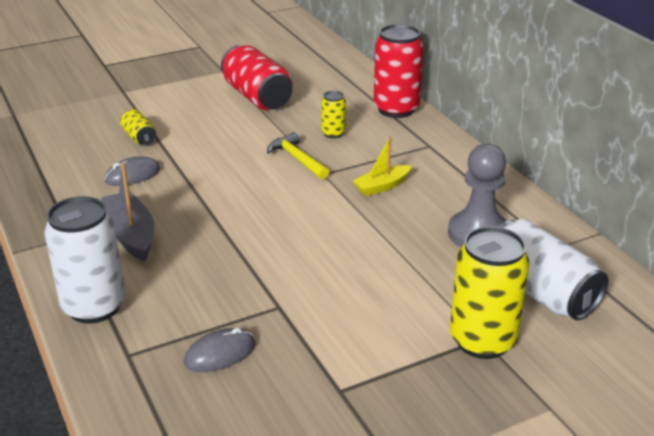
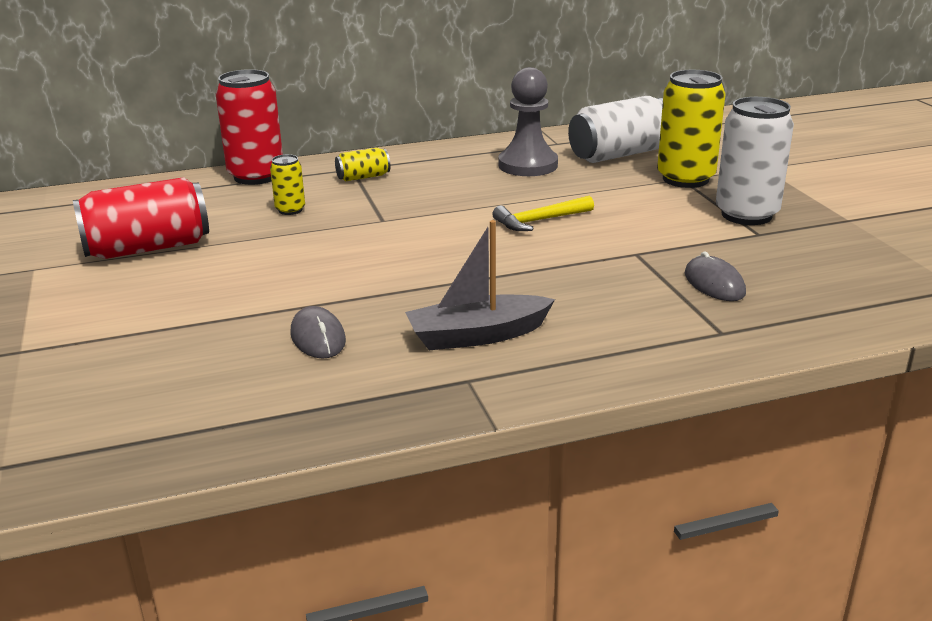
camera: 80 degrees left, 5 degrees down
white can [44,196,125,324] -> white can moved to [716,97,794,225]
yellow can [120,110,156,146] -> yellow can moved to [335,148,390,181]
yellow hammer [267,132,330,179] -> yellow hammer moved to [492,196,594,231]
yellow boat [353,136,412,196] -> none

